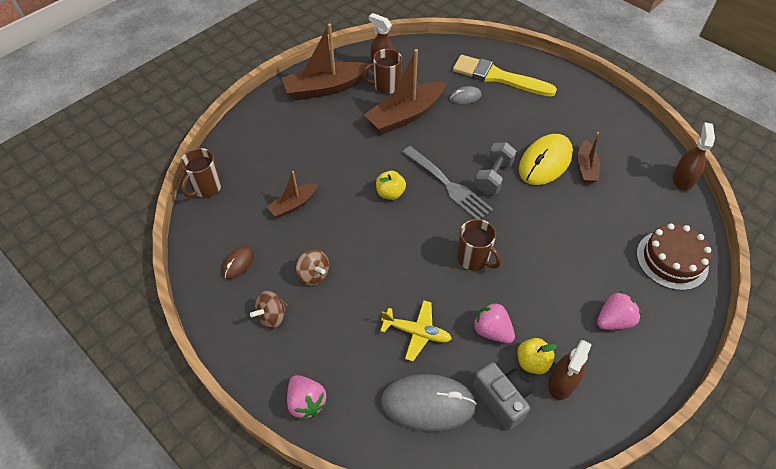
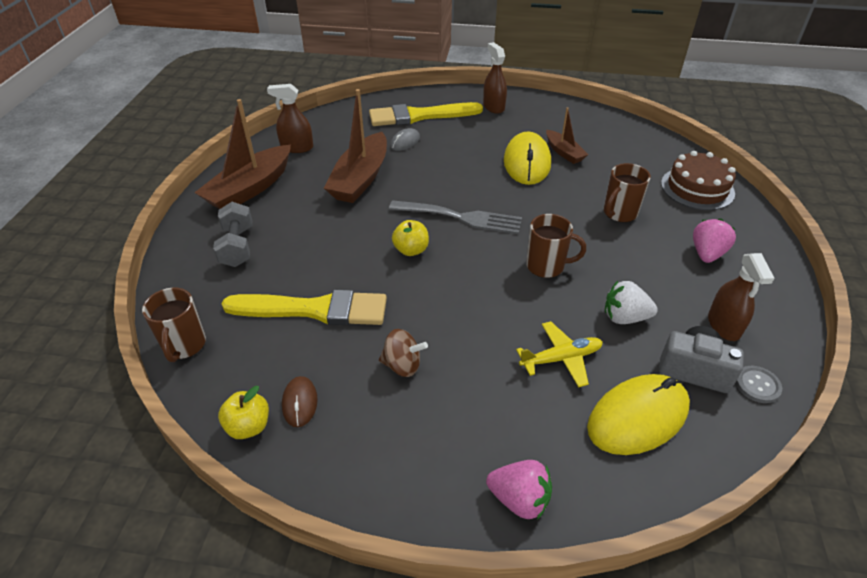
camera: 35 degrees left, 10 degrees down
brown spinning top [250,291,287,329] -> none
brown boat [267,171,318,218] -> yellow brush [222,290,387,325]
brown mug [362,49,402,94] -> brown mug moved to [604,163,651,222]
grey mouse [381,374,477,432] -> yellow mouse [587,374,690,455]
pink strawberry [473,302,515,343] -> white strawberry [605,281,658,324]
grey dumbbell [475,142,516,194] -> grey dumbbell moved to [213,202,253,267]
yellow apple [517,338,557,374] -> yellow apple moved to [218,386,269,439]
brown spray bottle [673,122,715,191] -> brown spray bottle moved to [483,42,507,114]
none -> grey button [736,366,782,403]

